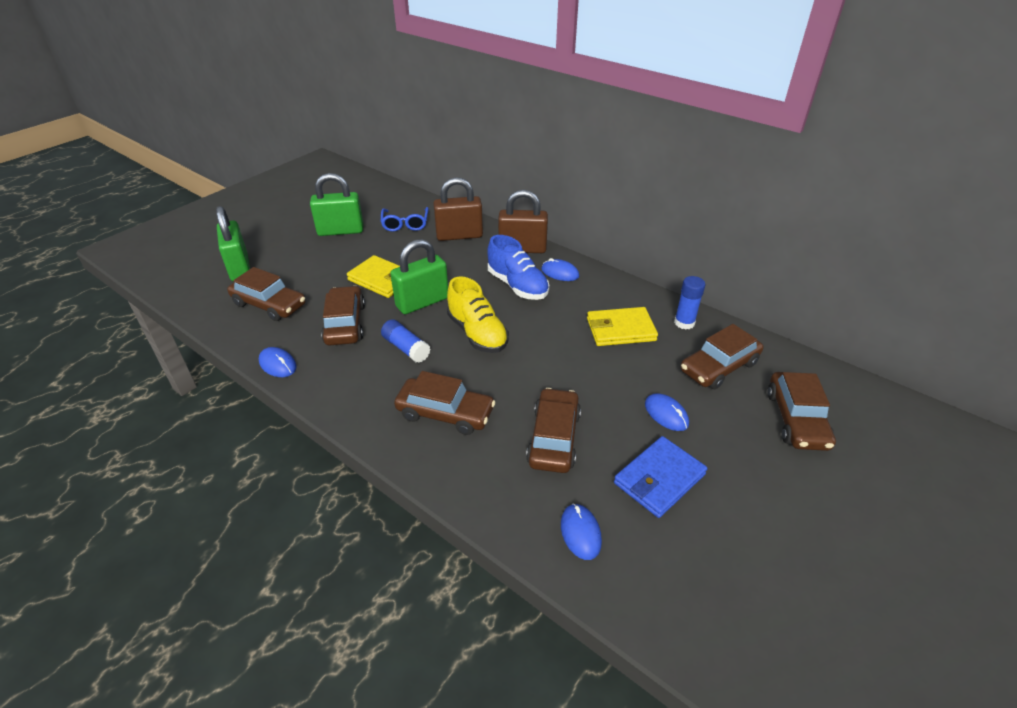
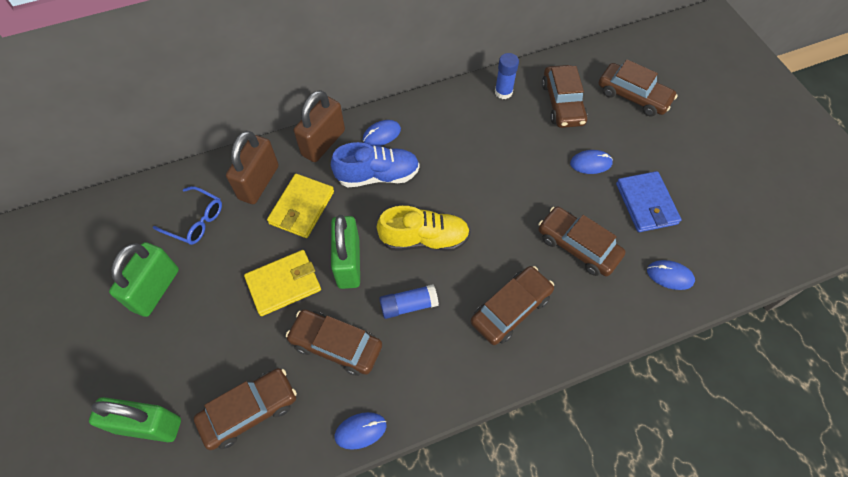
camera: 60 degrees left, 20 degrees up
yellow wallet [587,307,658,346] -> yellow wallet moved to [267,174,334,238]

